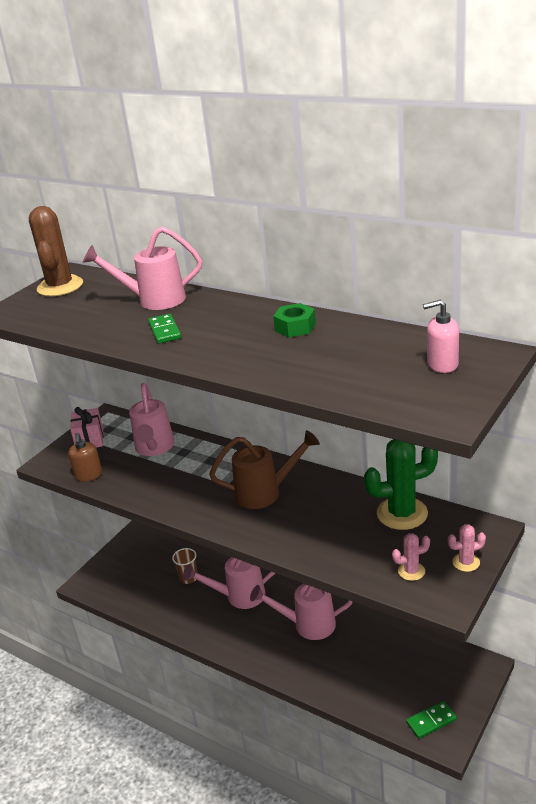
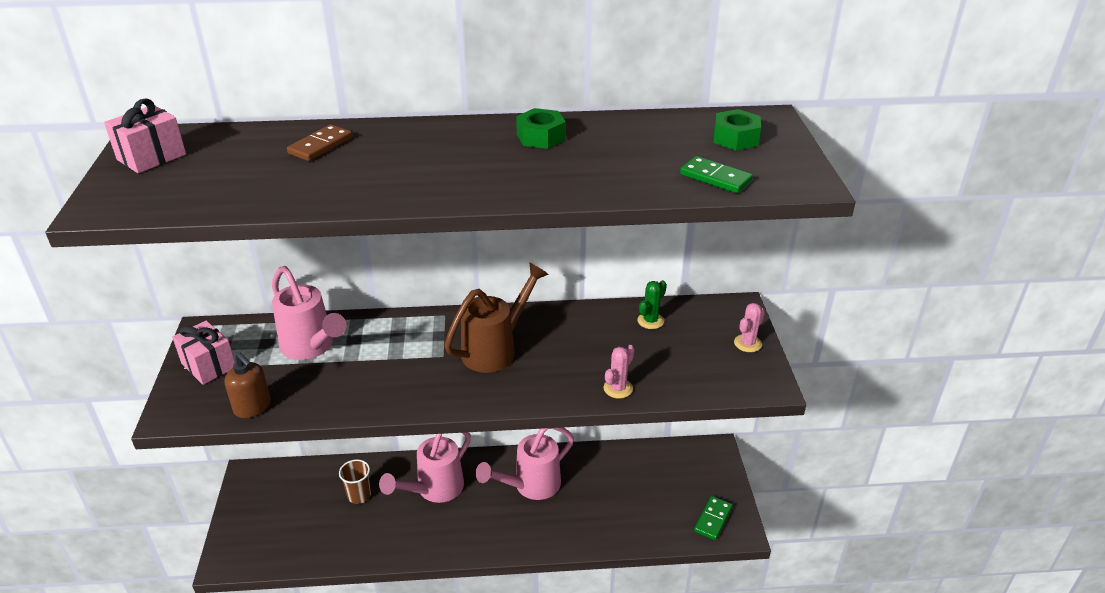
camera: 40 degrees left, 5 degrees up
brown cactus [29,206,83,296] -> pink gift [104,98,186,173]
pink watering can [83,226,202,310] -> brown domino [287,124,352,161]
green domino [148,314,181,344] -> green domino moved to [680,156,753,193]
green cactus [364,439,438,530] -> green cactus [637,280,667,329], size x0.49
pink cactus [392,533,430,581] -> pink cactus moved to [604,345,635,398]
pink soap dispenser [423,300,459,373] -> green nut [714,109,761,150]

